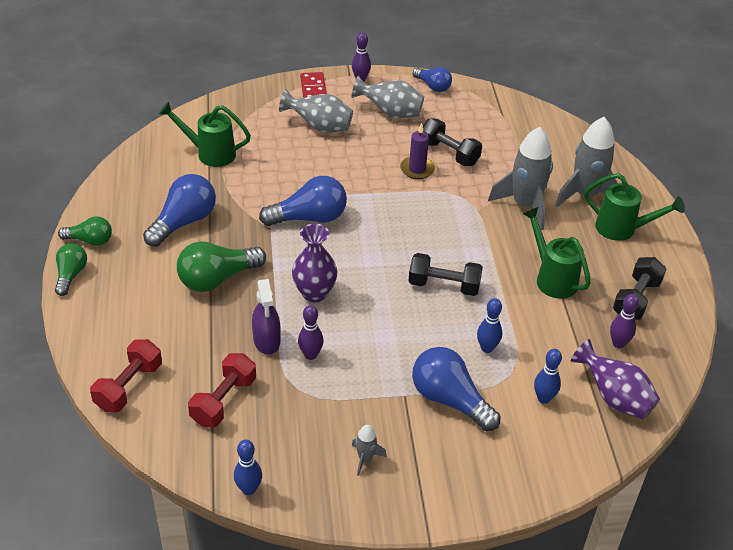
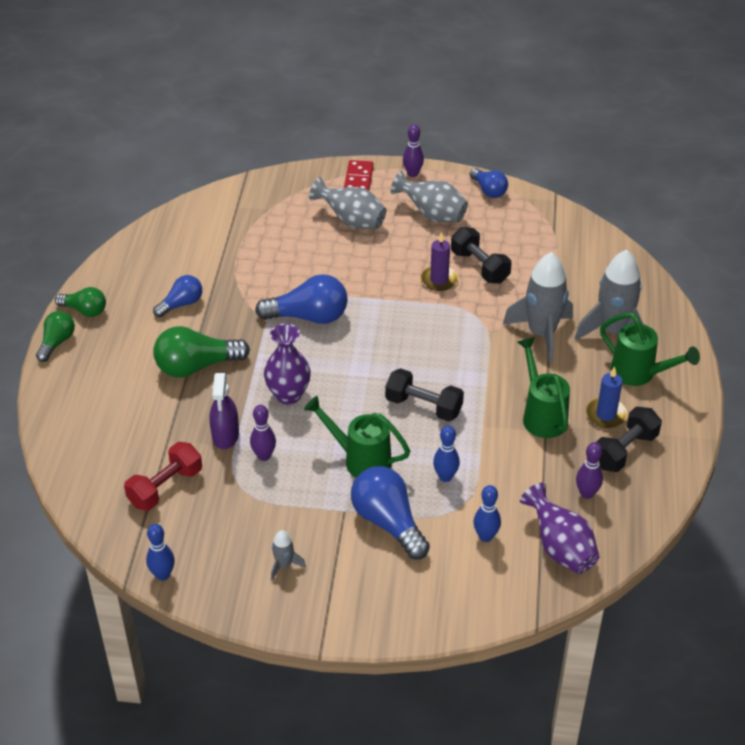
camera: 15 degrees right, 0 degrees up
red dumbbell [90,339,162,412] -> none
blue light bulb [143,174,216,247] -> blue light bulb [153,275,202,317], size x0.61
green watering can [159,102,251,167] -> green watering can moved to [304,396,410,477]
none -> blue candle [586,366,628,428]

